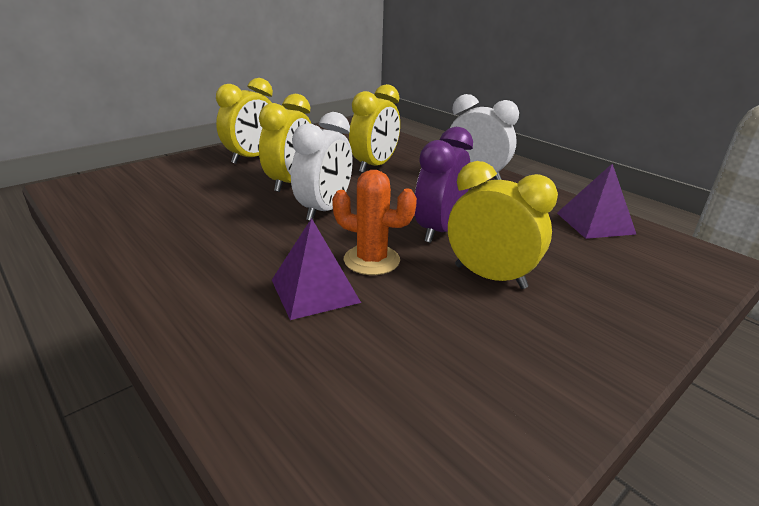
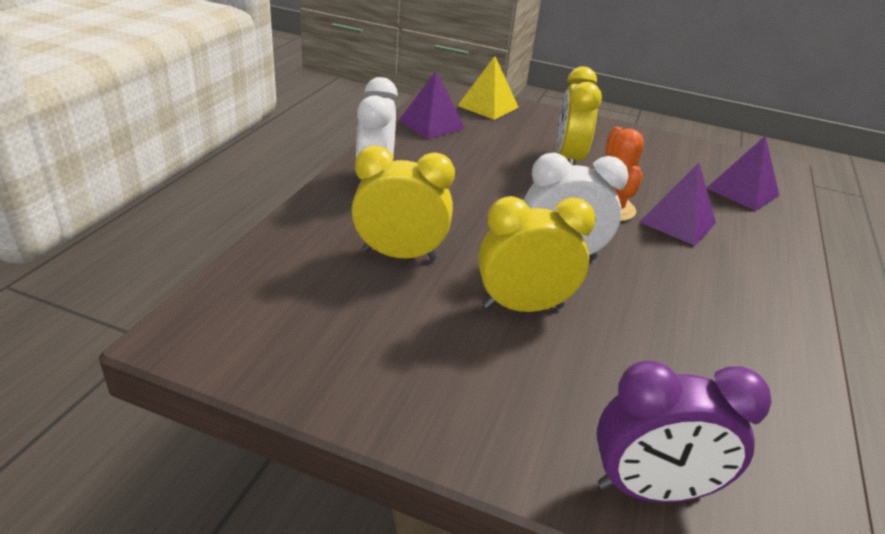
camera: 120 degrees left, 5 degrees up
yellow clock [216,78,273,164] -> none
purple clock [415,127,473,243] -> purple clock moved to [597,360,771,503]
none -> yellow pyramid [458,56,519,120]
none -> purple pyramid [707,135,779,211]

